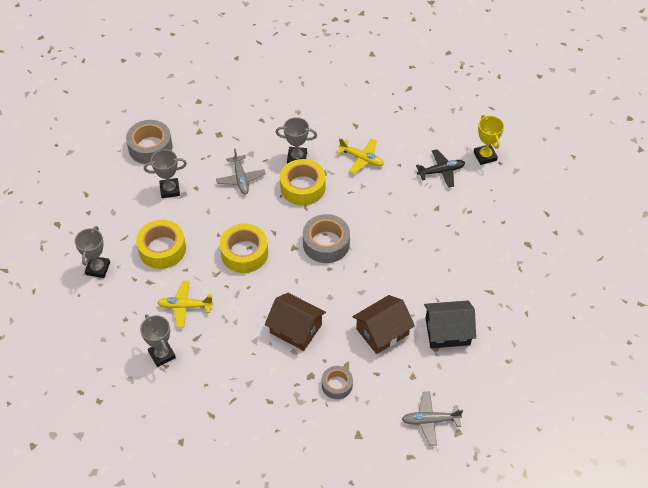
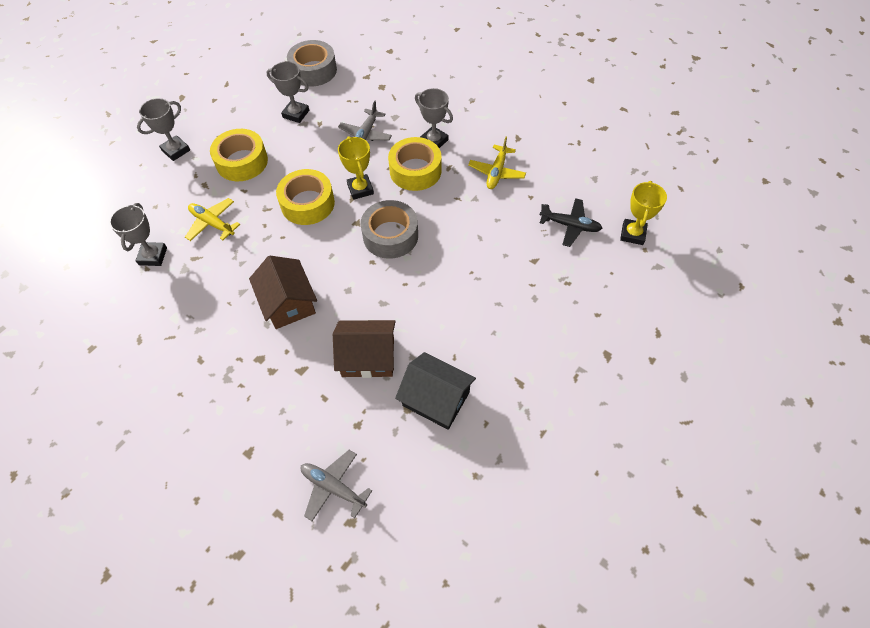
camera: 35 degrees right, 5 degrees up
grey tape [322,366,353,399] -> none
yellow plane [336,138,384,174] -> yellow plane turned 45 degrees clockwise [468,137,526,189]
none -> yellow trophy [338,136,374,200]

